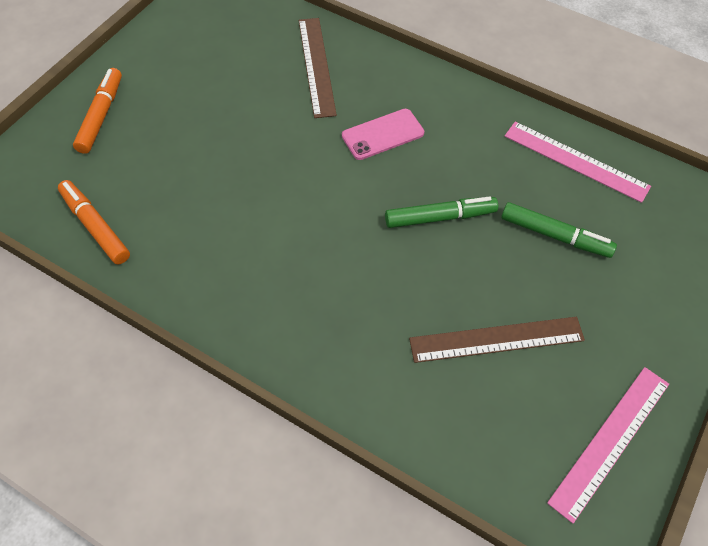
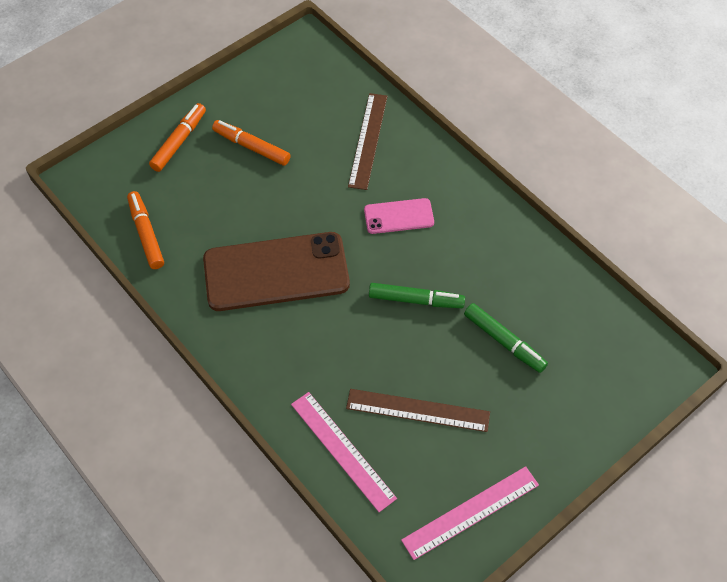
camera: 20 degrees right, 0 degrees up
pink ruler [505,122,651,203] -> pink ruler moved to [291,392,397,512]
none -> brown phone [203,232,350,311]
none -> orange marker [212,120,291,166]

